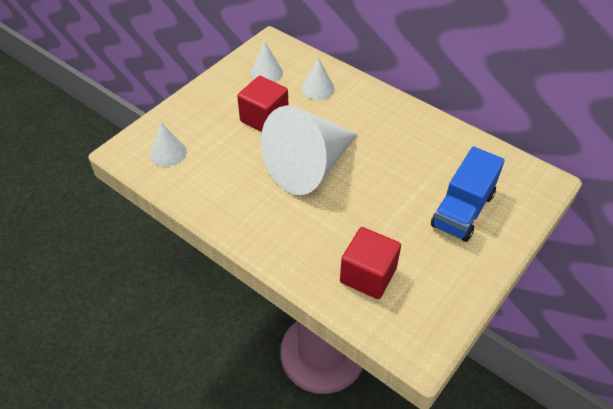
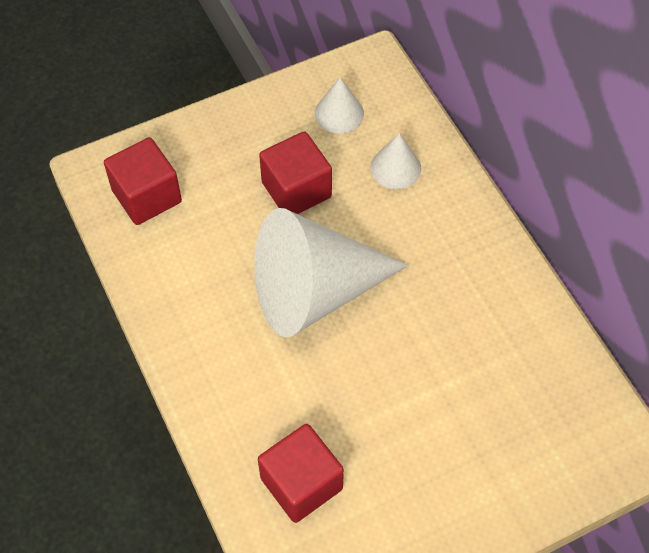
camera: 25 degrees right, 10 degrees up
white cone [150,122,187,167] -> red cube [104,137,182,225]
blue truck [431,146,505,242] -> none

